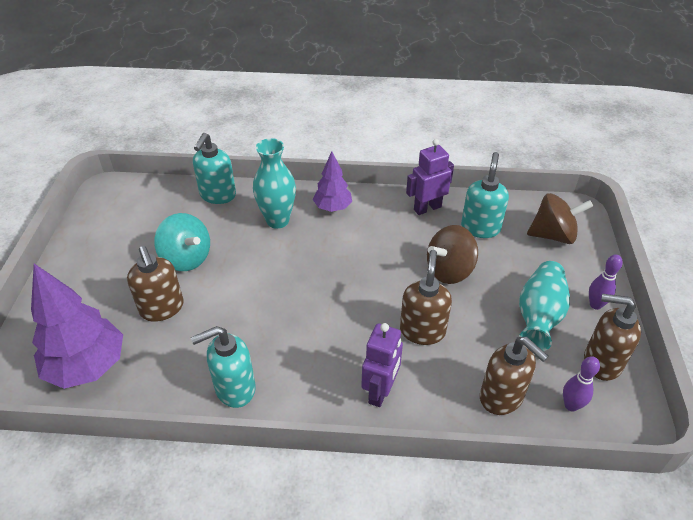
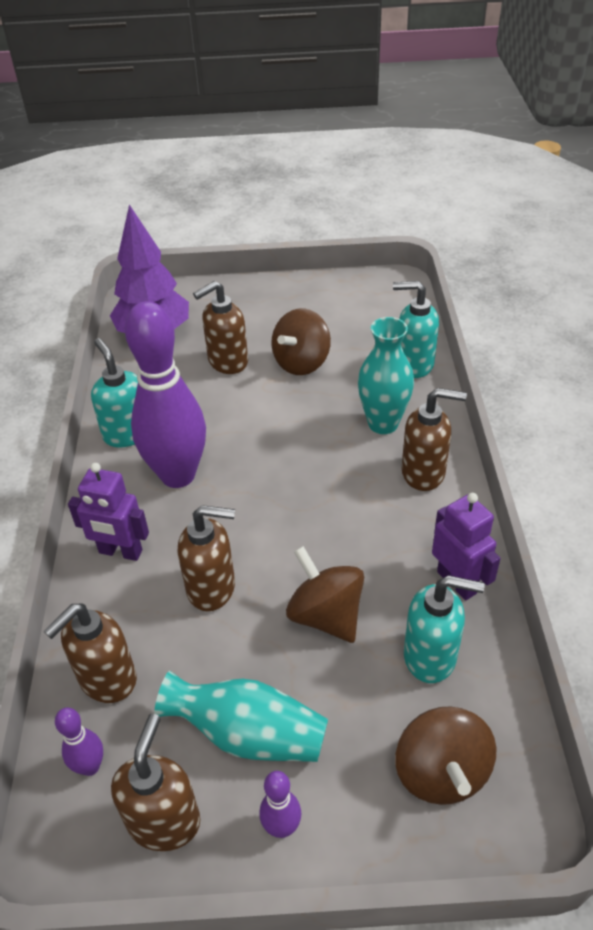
camera: 85 degrees right, 0 degrees up
turquoise spinning top [154,213,210,271] -> brown spinning top [271,309,331,375]
purple tree [313,151,352,212] -> brown soap dispenser [402,388,467,491]
none -> purple bowling pin [125,301,206,488]

